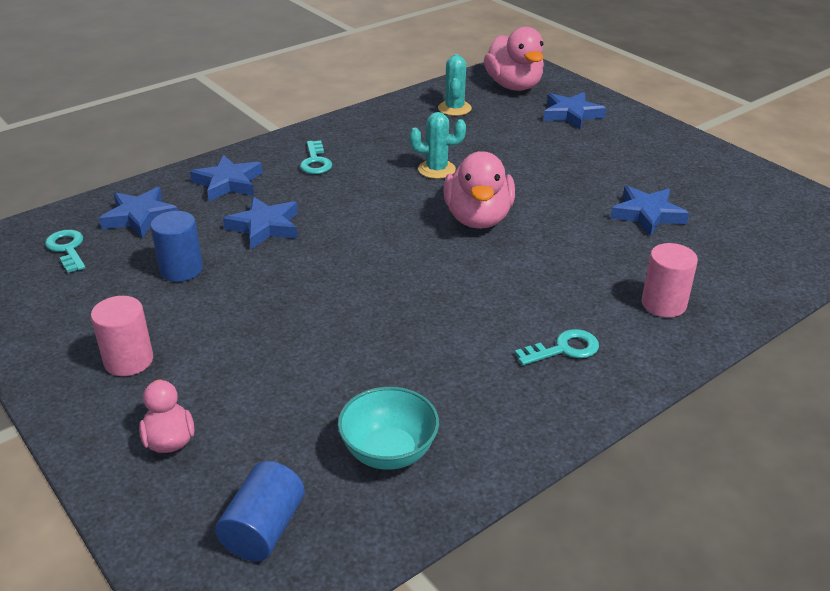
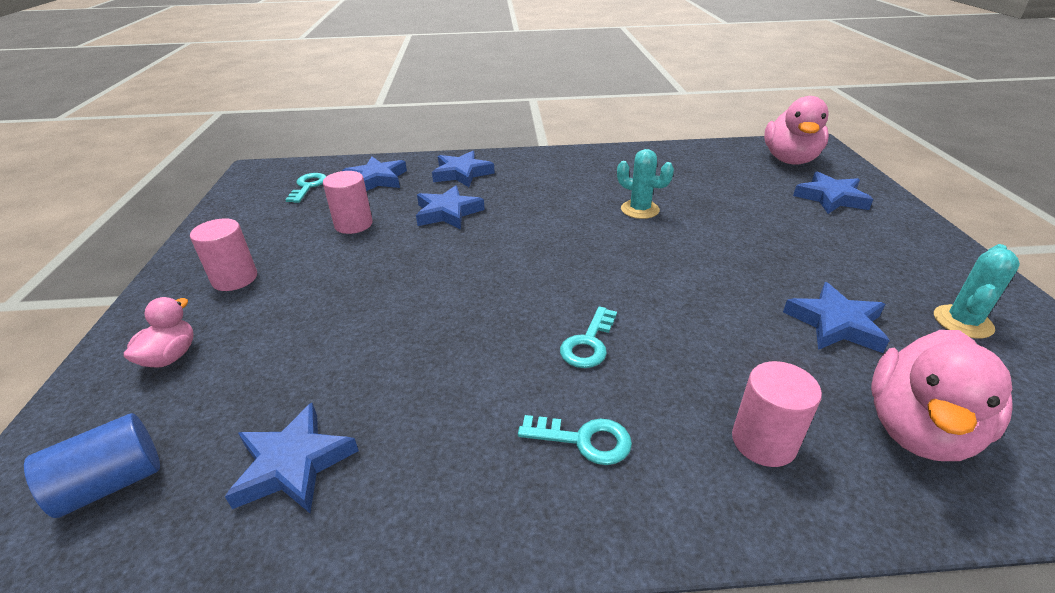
camera: 35 degrees right, 0 degrees up
blue cylinder [150,211,203,282] -> pink cylinder [323,171,373,234]
turquoise key [300,141,332,174] -> turquoise key moved to [560,306,617,368]
turquoise bowl [338,387,439,470] -> blue star [225,403,359,513]
turquoise cactus [438,54,472,116] -> turquoise cactus moved to [934,244,1020,339]
pink duck [443,151,515,229] -> pink duck moved to [871,330,1013,461]

